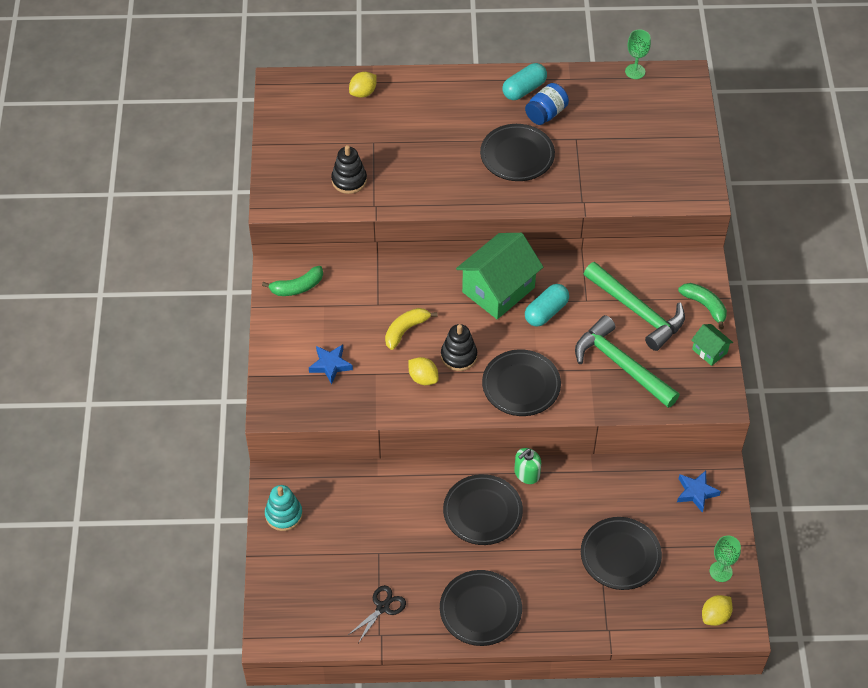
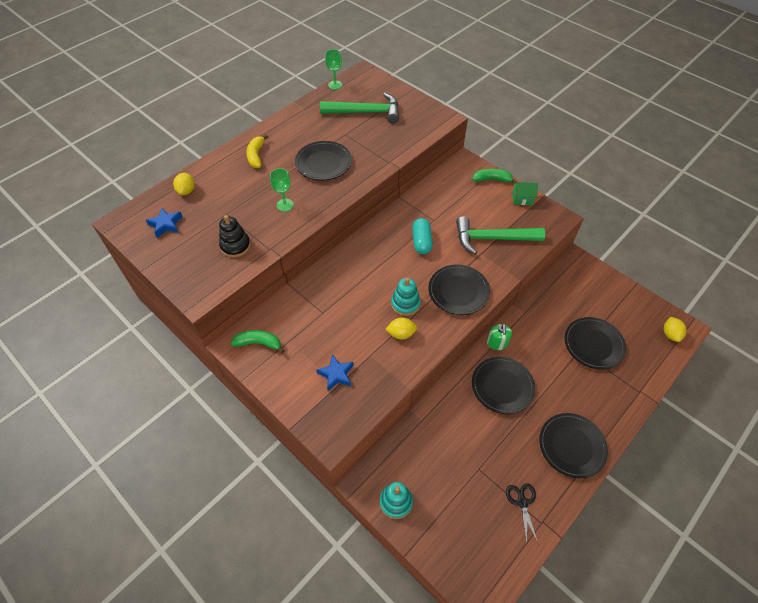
camera: 45 degrees left, 0 degrees up
green banana [262,266,323,296] -> green banana turned 105 degrees counterclockwise [231,330,284,354]
yellow banana [385,308,438,350] -> yellow banana moved to [246,134,268,168]
black stacking toy [441,324,477,371] -> turquoise stacking toy [391,277,421,316]
green house [456,233,543,319] -> none
turquoise capsule [502,63,547,100] -> none
blue jar [525,83,569,125] -> none
green hammer [584,262,685,351] -> green hammer moved to [320,93,399,123]
blue star [677,471,721,513] -> blue star moved to [146,208,183,238]
green goblet [710,535,741,582] -> green goblet moved to [270,168,294,211]

